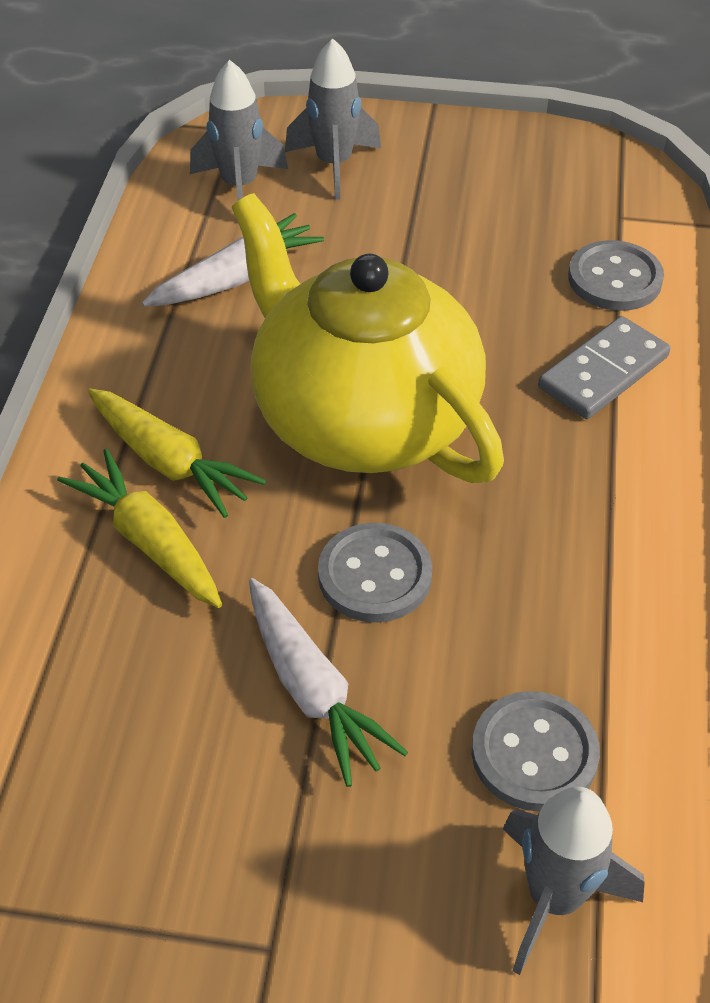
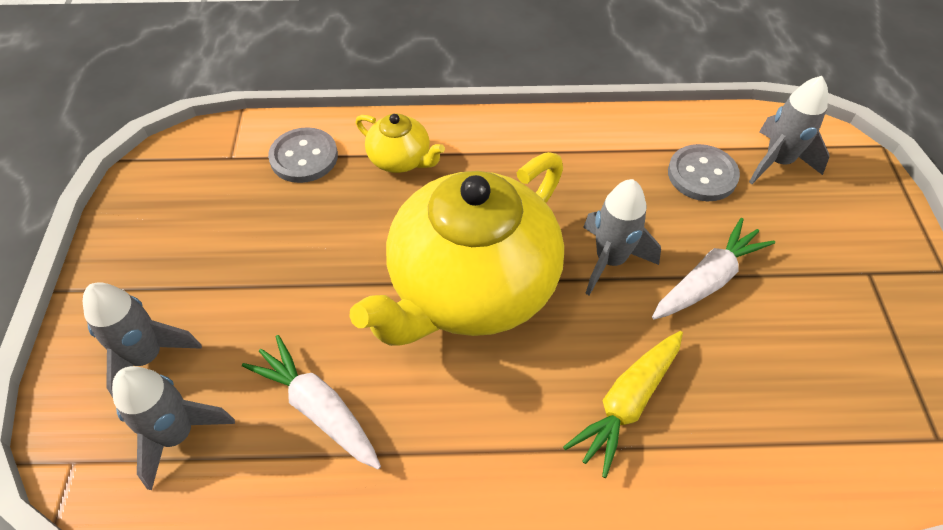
camera: 100 degrees left, 5 degrees up
yellow carrot [88,388,266,518] -> none
grey button [318,523,432,623] -> grey rocket [583,179,661,296]
grey domino [538,316,670,419] -> yellow teapot [356,113,445,173]

